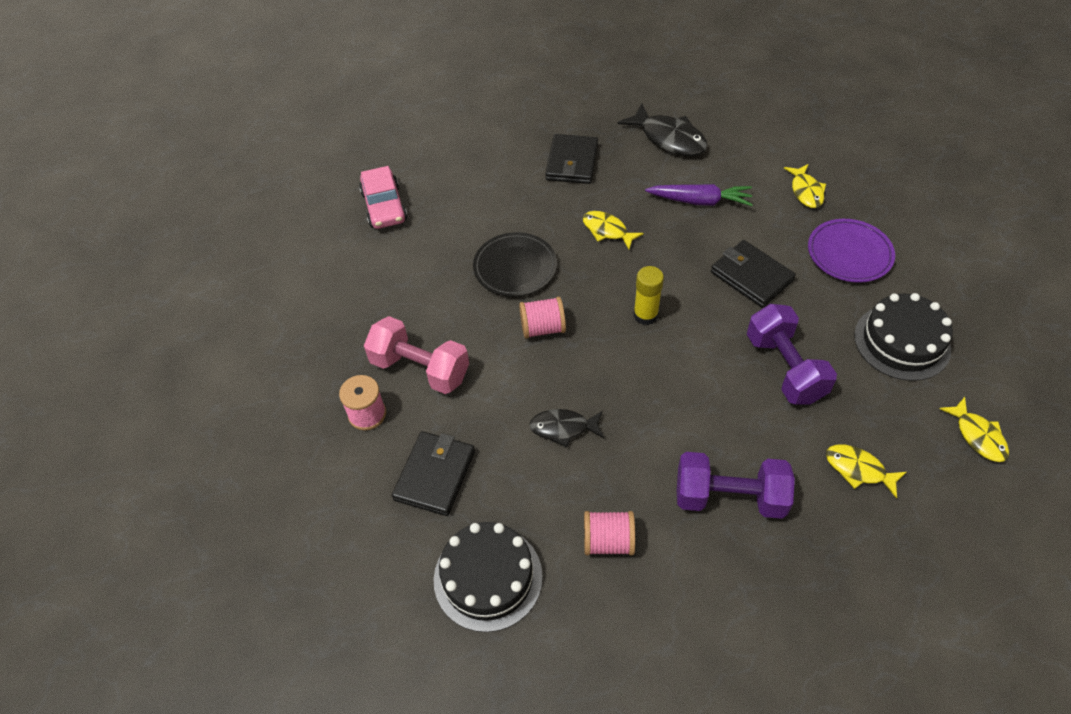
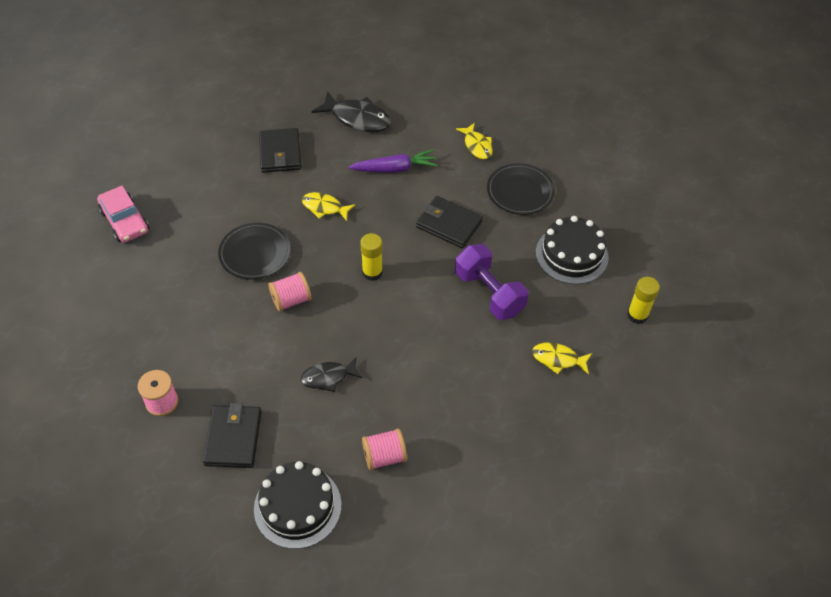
camera: 20 degrees left, 0 degrees up
pink dumbbell [364,316,469,394] -> none
purple dumbbell [677,452,795,519] -> none
purple plate [808,219,895,283] -> black plate [487,163,555,215]
yellow fish [939,397,1009,462] -> yellow glue stick [627,277,660,324]

